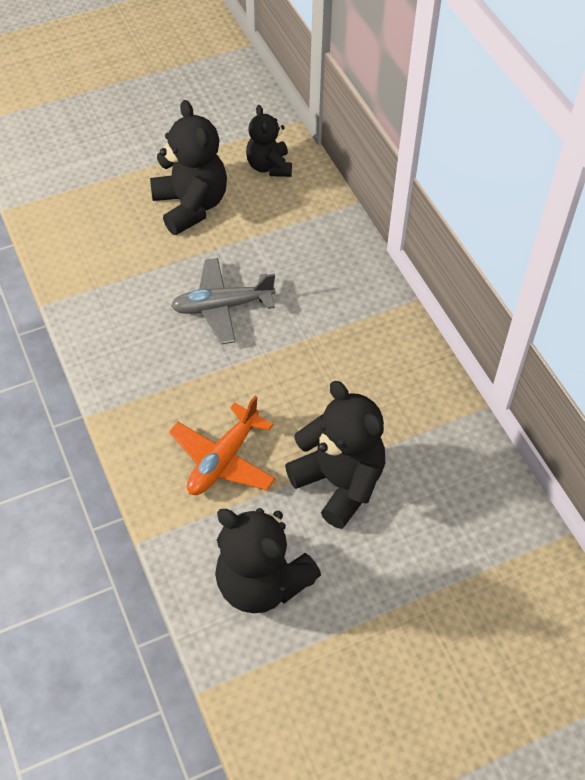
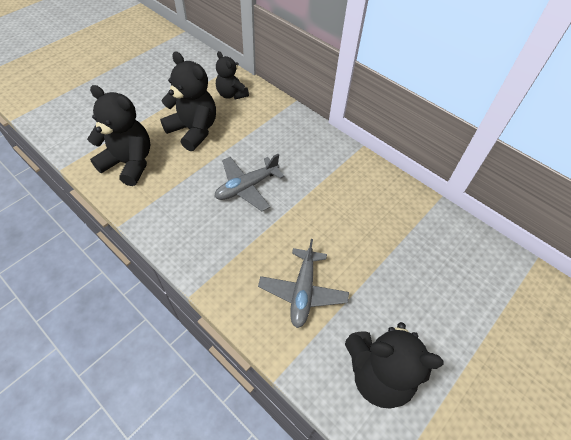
camera: 25 degrees left, 0 degrees up
orange plane [169,396,276,495] -> grey plane [258,239,349,328]
black teddy bear [285,381,385,529] -> black teddy bear moved to [87,85,151,186]

